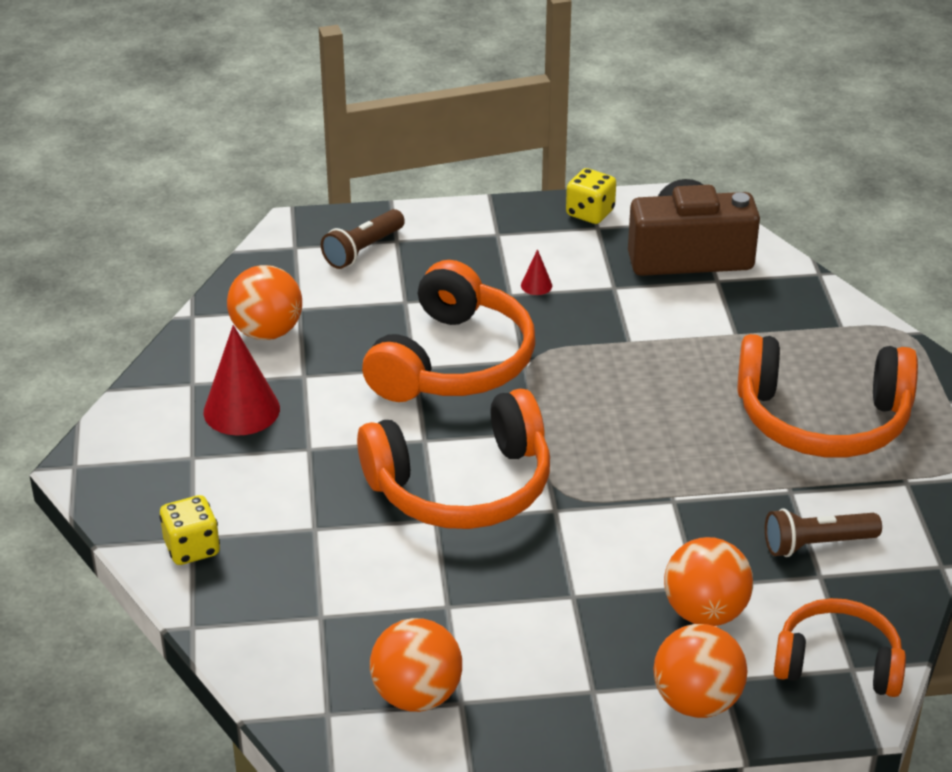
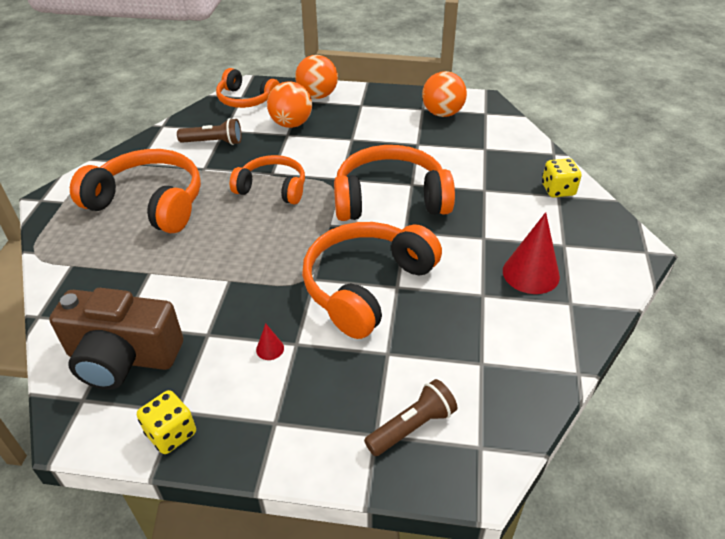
camera: 165 degrees left, 5 degrees up
orange ball [227,265,302,340] -> none
none -> orange headphones [230,155,305,204]

